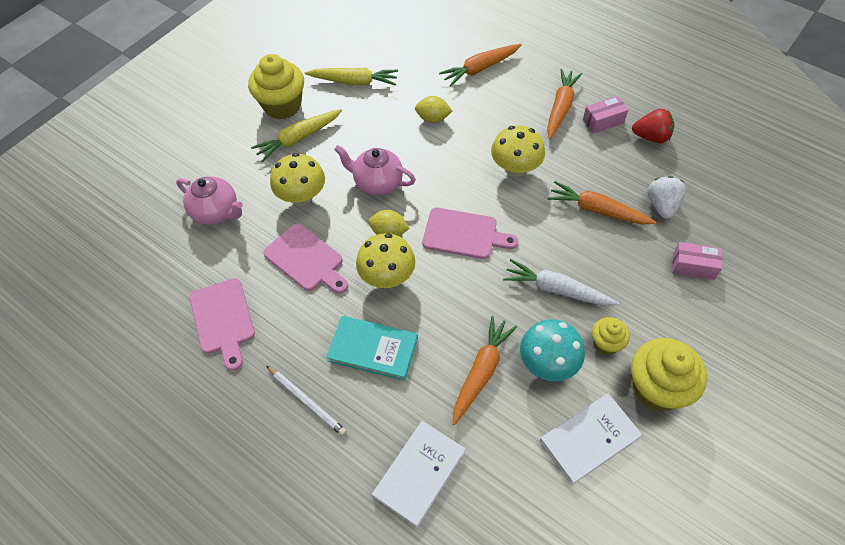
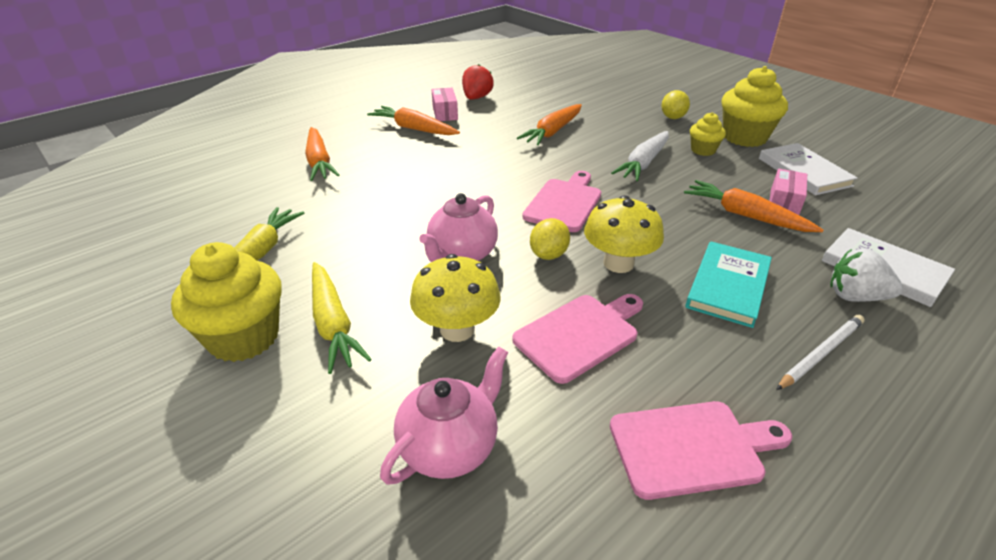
camera: 80 degrees left, 20 degrees down
yellow lemon [415,96,452,123] -> yellow lemon moved to [661,90,690,119]
yellow mushroom [491,125,545,177] -> none
turquoise mushroom [520,319,585,381] -> none
white strawberry [647,176,686,219] -> white strawberry moved to [830,248,903,302]
pink box [672,242,722,280] -> pink box moved to [770,169,807,215]

